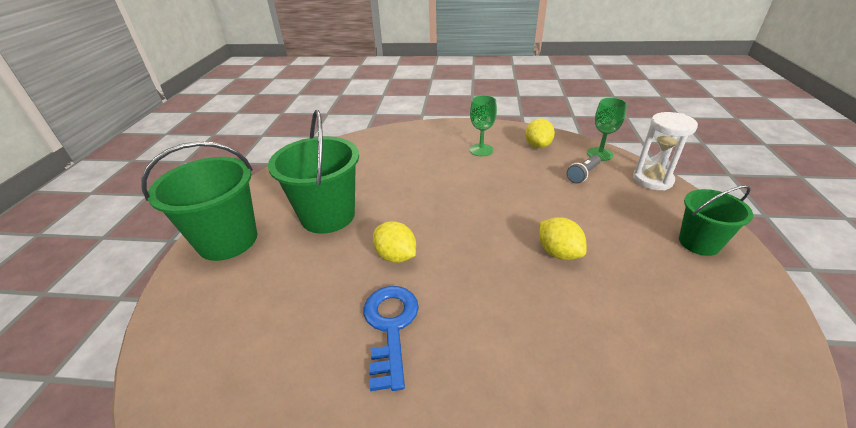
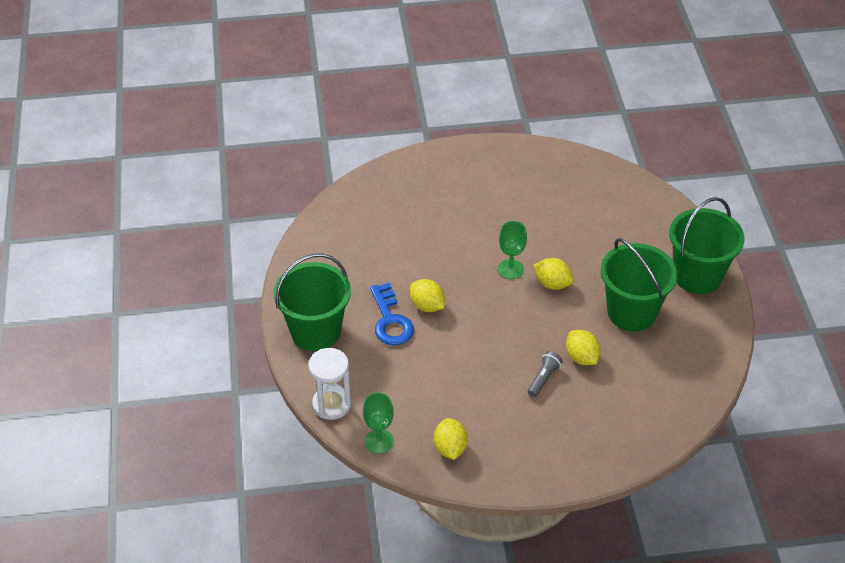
camera: 165 degrees right, 10 degrees up
blue key [363,286,419,391] -> blue key moved to [370,283,414,345]
green goblet [469,95,497,156] -> green goblet moved to [498,221,527,279]
grey flashlight [567,155,601,184] -> grey flashlight moved to [528,351,563,397]
green bucket [679,185,753,256] -> green bucket [274,253,351,351], size x1.65
none -> yellow lemon [566,330,601,365]

